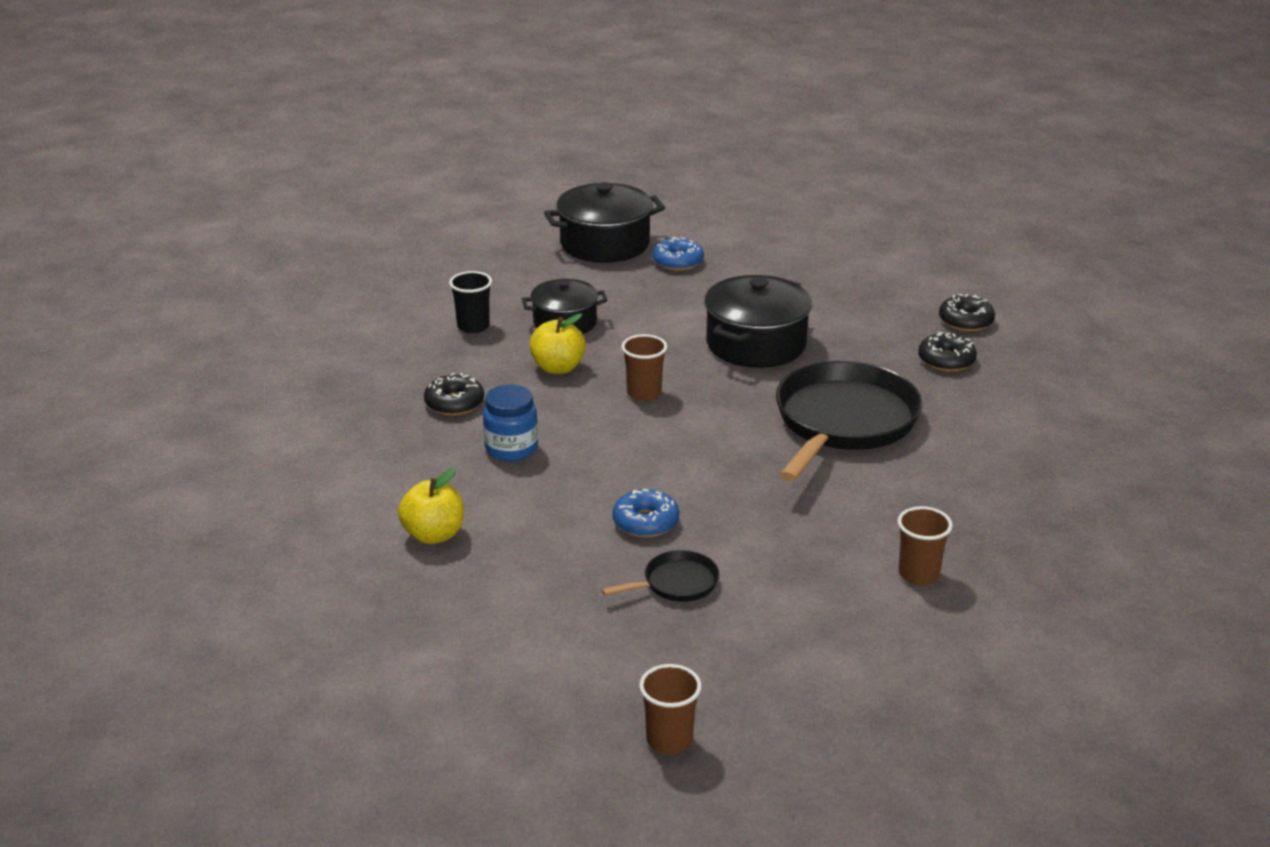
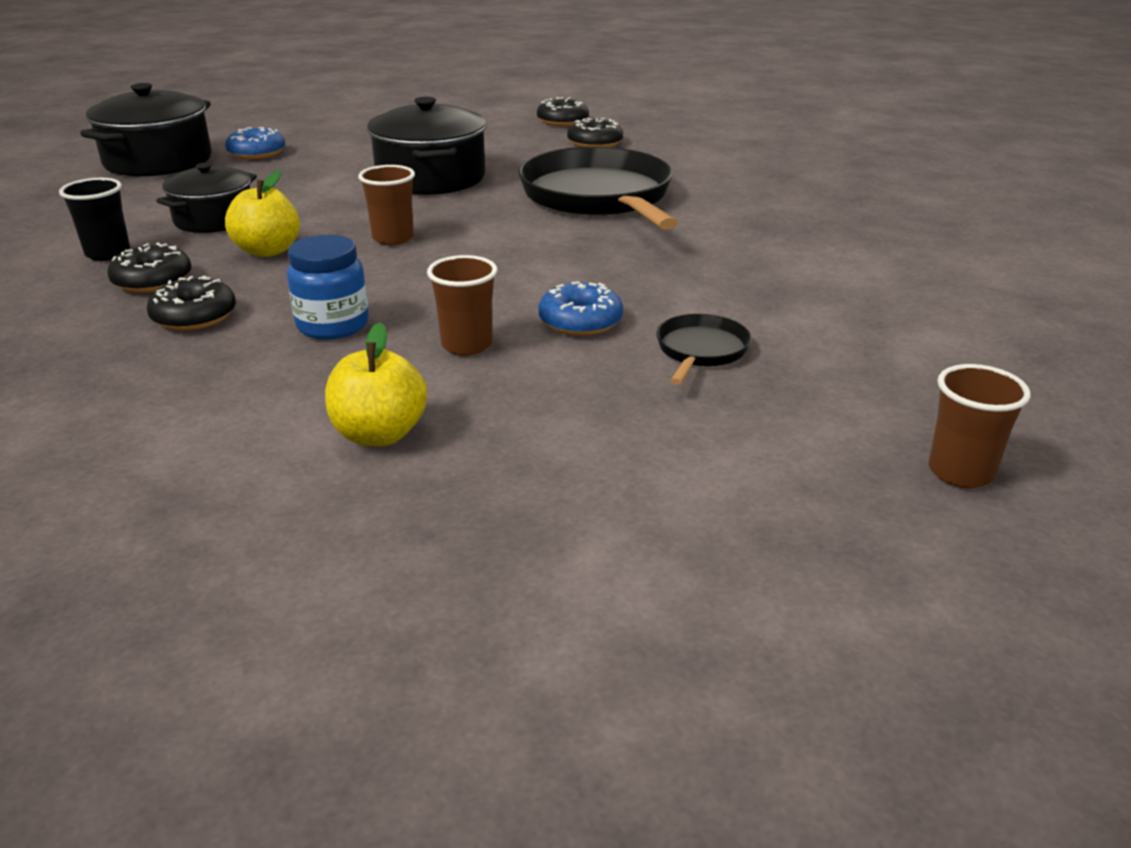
camera: 45 degrees left, 0 degrees up
brown cup [898,506,953,585] -> brown cup moved to [427,255,497,355]
none -> black donut [107,243,192,293]

